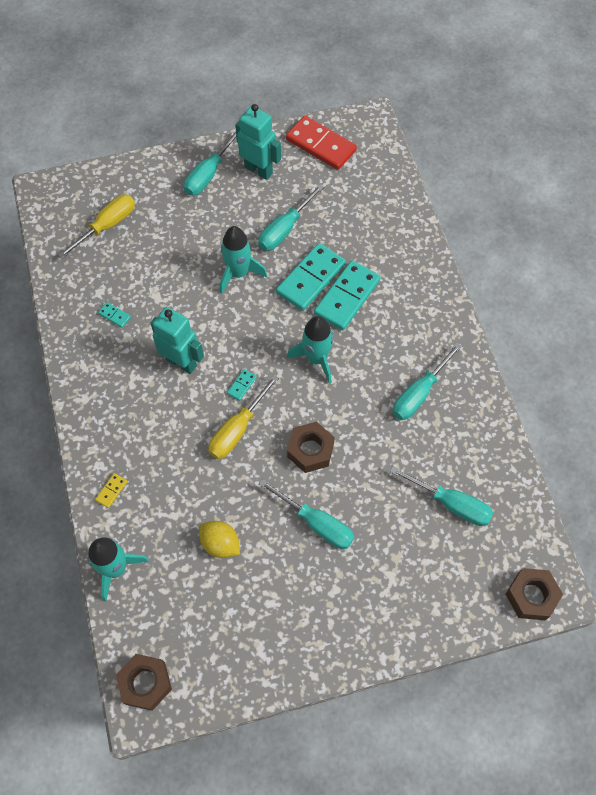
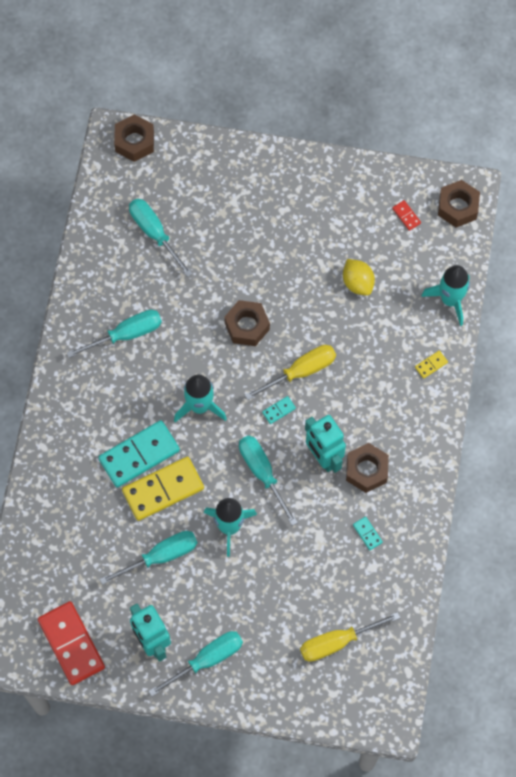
camera: 155 degrees left, 5 degrees up
turquoise screwdriver [259,479,354,549] -> turquoise screwdriver moved to [239,436,298,526]
turquoise domino [276,243,346,311] -> yellow domino [122,457,204,521]
none -> brown nut [346,443,389,493]
none -> red domino [392,200,421,231]

